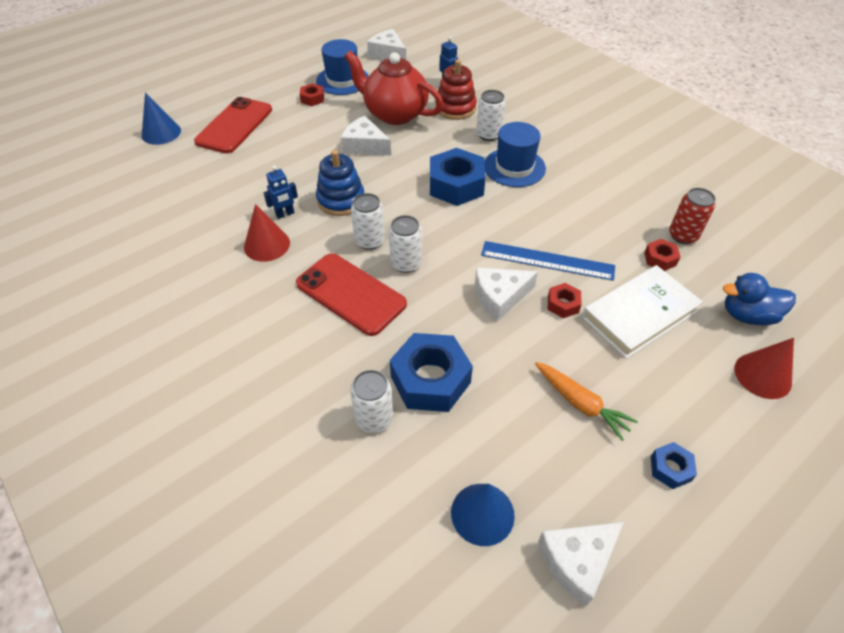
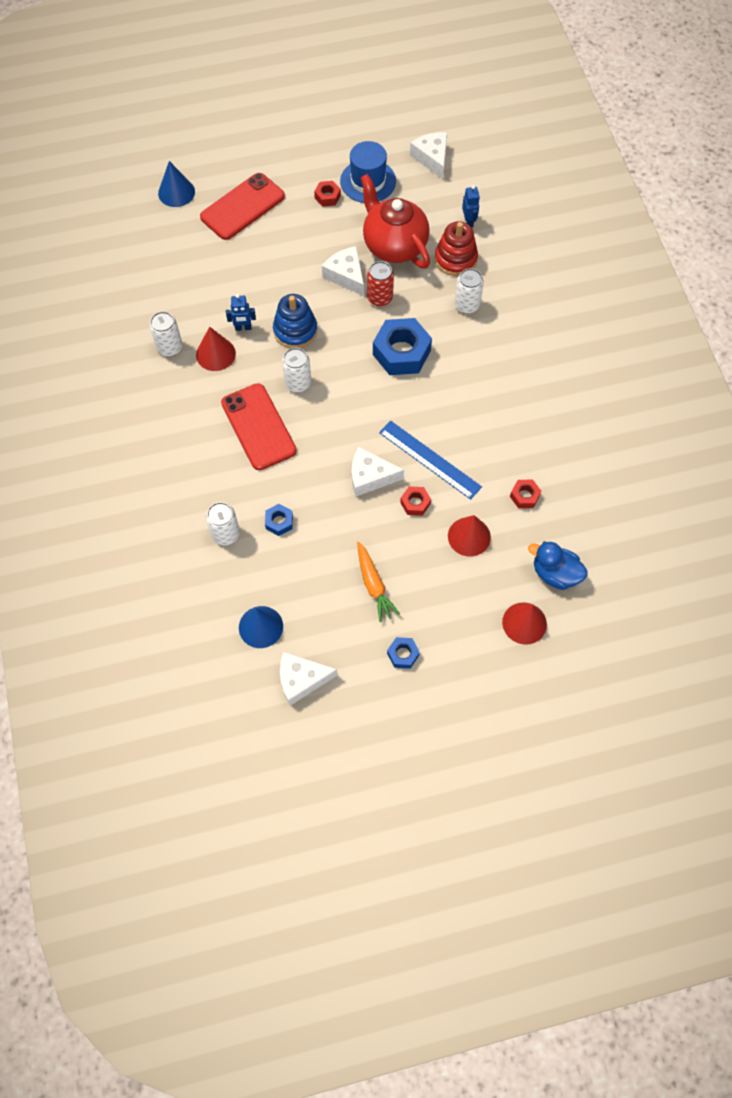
camera: 25 degrees right, 15 degrees up
white can [389,215,422,273] -> white can moved to [149,311,182,356]
blue nut [390,333,473,412] -> blue nut [265,504,293,536], size x0.48
blue hat [484,122,546,187] -> none
white book [582,265,703,359] -> red cone [448,515,491,556]
red can [669,188,716,244] -> red can moved to [367,261,394,307]

